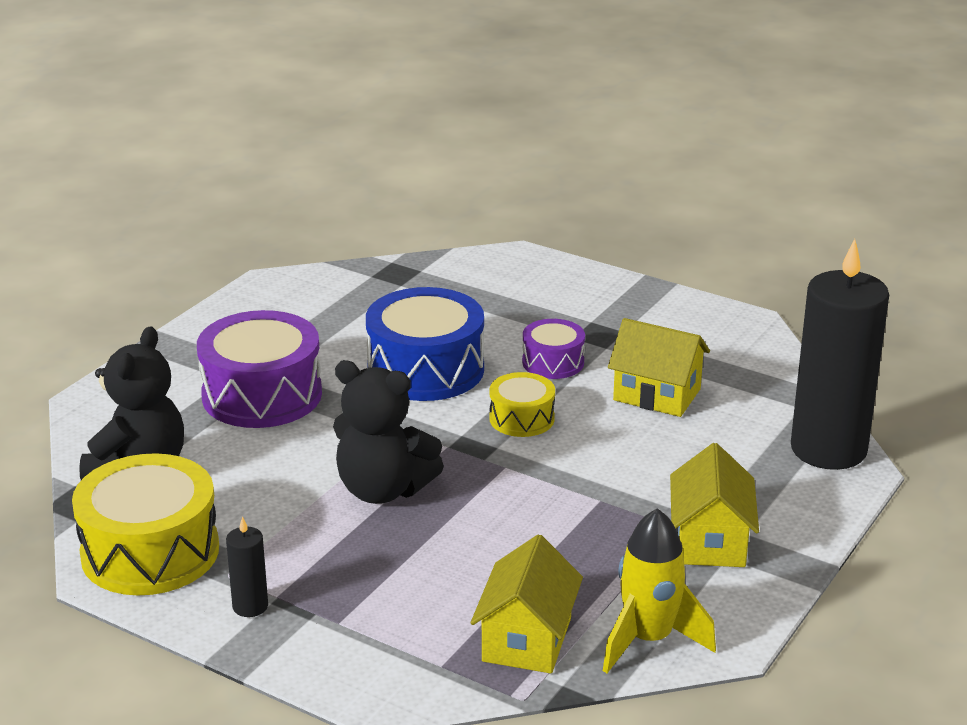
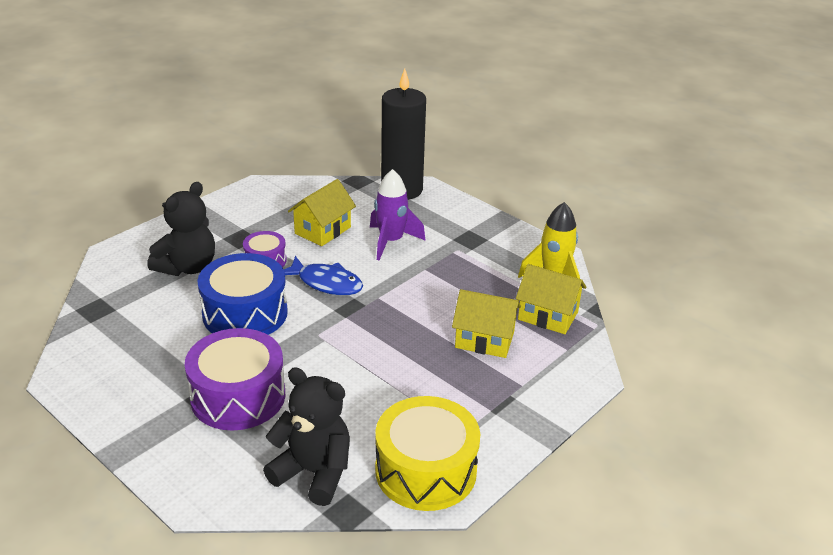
camera: 80 degrees left, 5 degrees up
black candle [226,516,268,617] -> none
black teddy bear [333,360,444,504] -> black teddy bear moved to [147,182,215,276]
yellow drum [489,372,555,437] -> blue fish [284,256,363,295]
yellow house [670,443,759,567] -> yellow house moved to [452,289,521,358]
none -> purple rocket [370,169,426,261]

